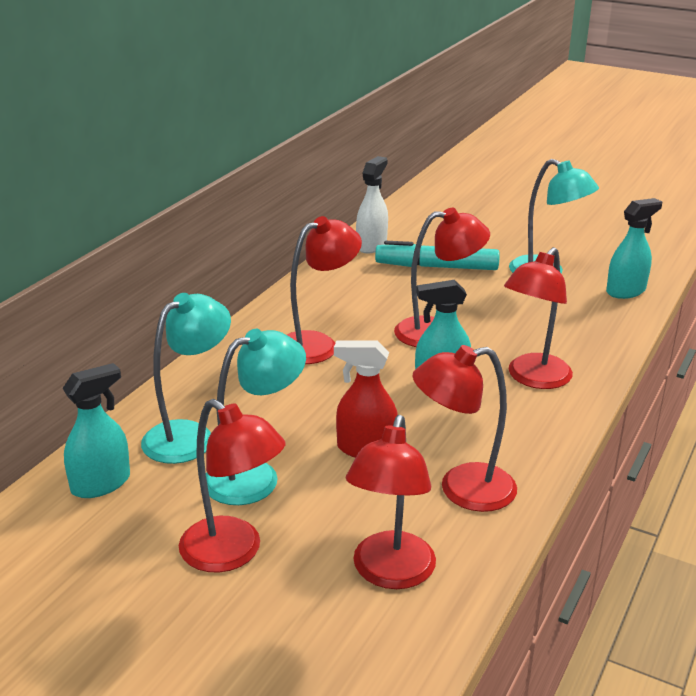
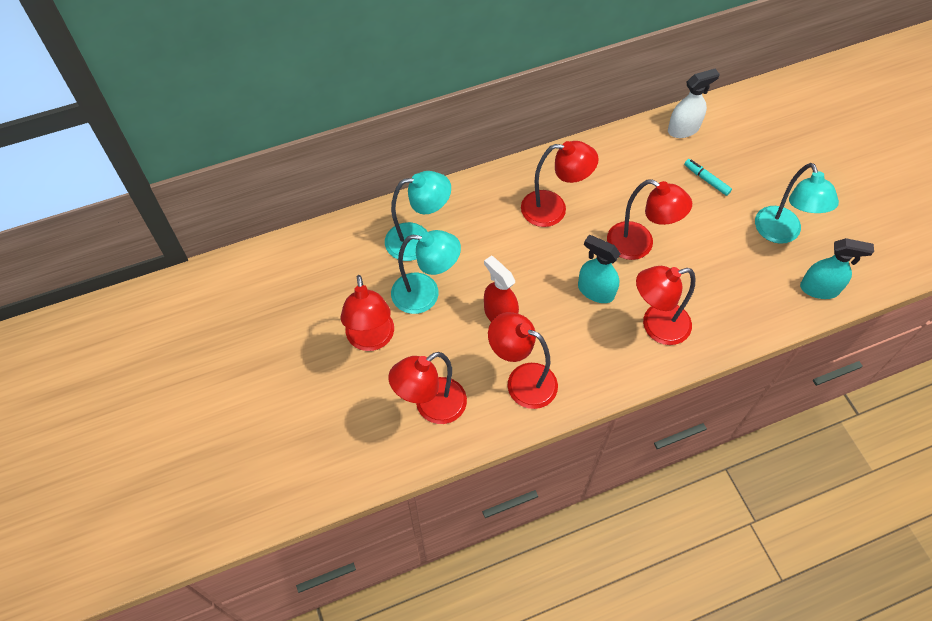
camera: 40 degrees right, 30 degrees up
turquoise spray bottle [62,363,130,498] -> none
turquoise marker [375,241,500,270] -> turquoise marker [684,159,732,196], size x0.53

